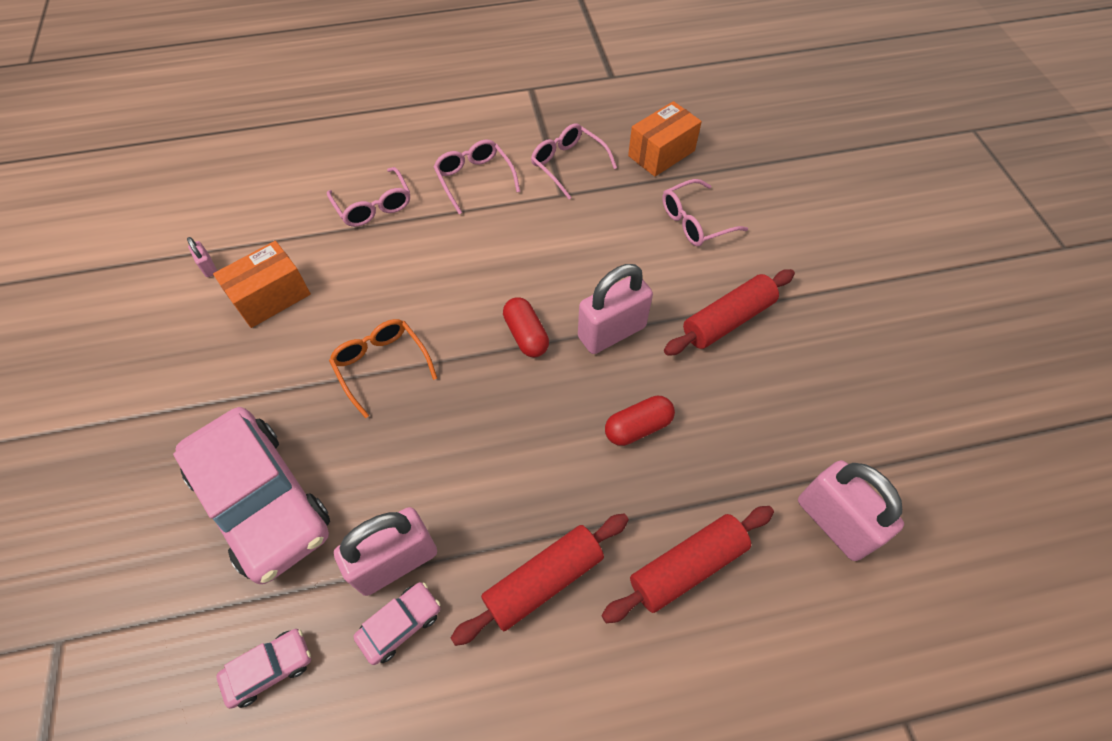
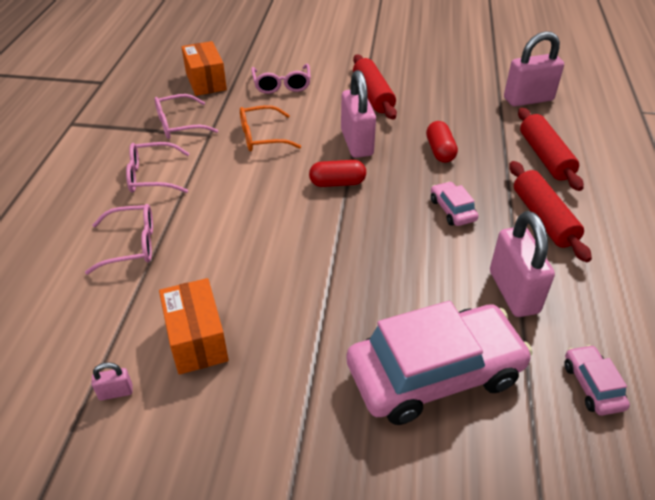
camera: 70 degrees left, 15 degrees down
orange glasses [329,319,437,418] -> orange glasses moved to [240,105,301,151]
pink car [354,582,441,665] -> pink car moved to [431,181,478,226]

